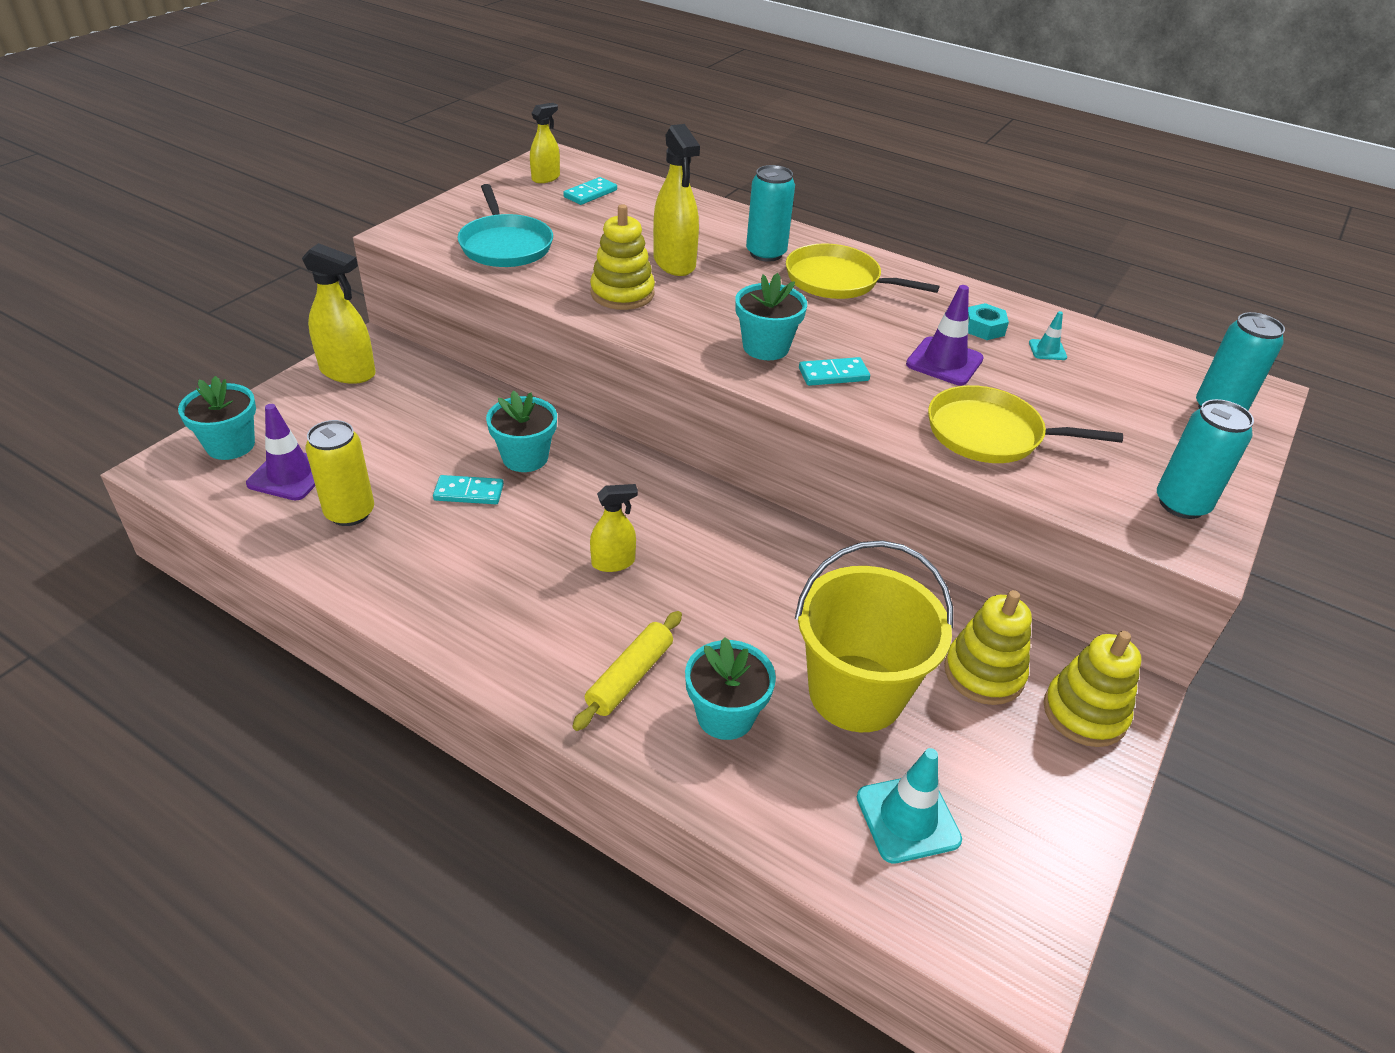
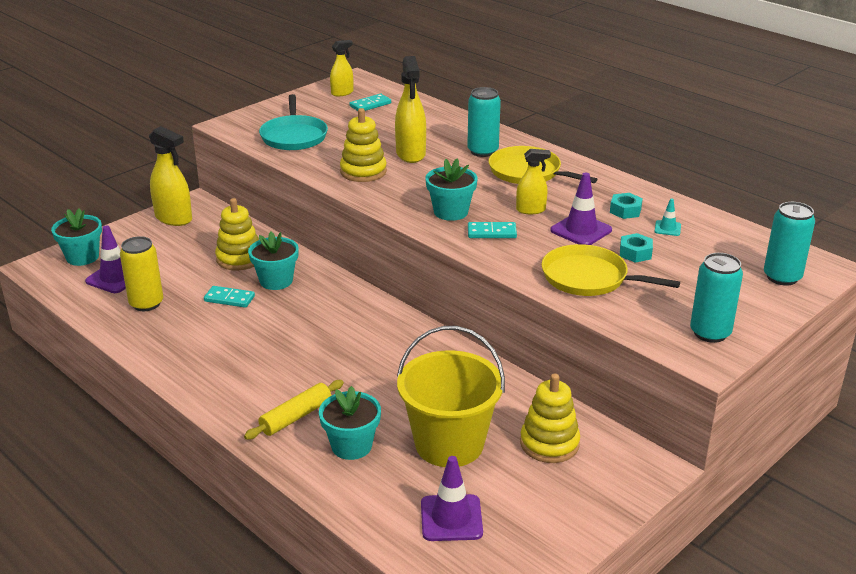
camera: 15 degrees right, 10 degrees down
yellow spray bottle [590,484,638,572] -> yellow spray bottle moved to [516,149,551,214]
turquoise traffic cone [857,748,962,864] -> purple traffic cone [421,456,483,541]
yellow stacking toy [1043,631,1141,747] -> yellow stacking toy moved to [215,198,259,271]
none -> turquoise nut [620,233,653,263]

